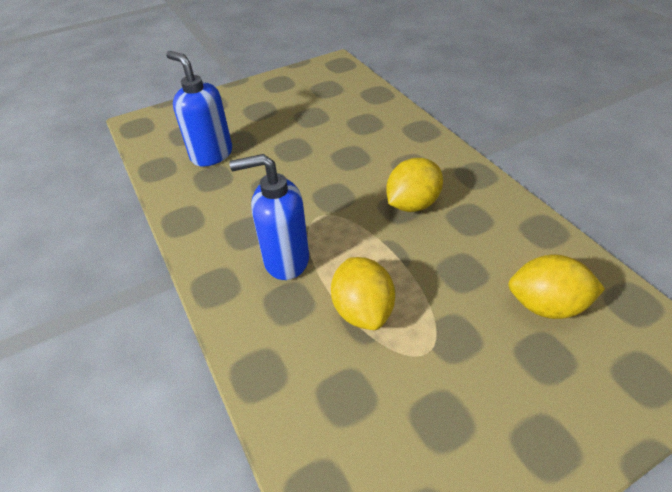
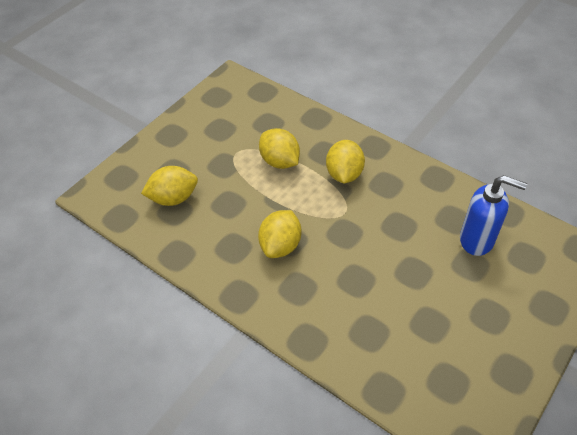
camera: 155 degrees right, 5 degrees up
blue soap dispenser [229,154,309,280] -> yellow lemon [326,140,365,183]

